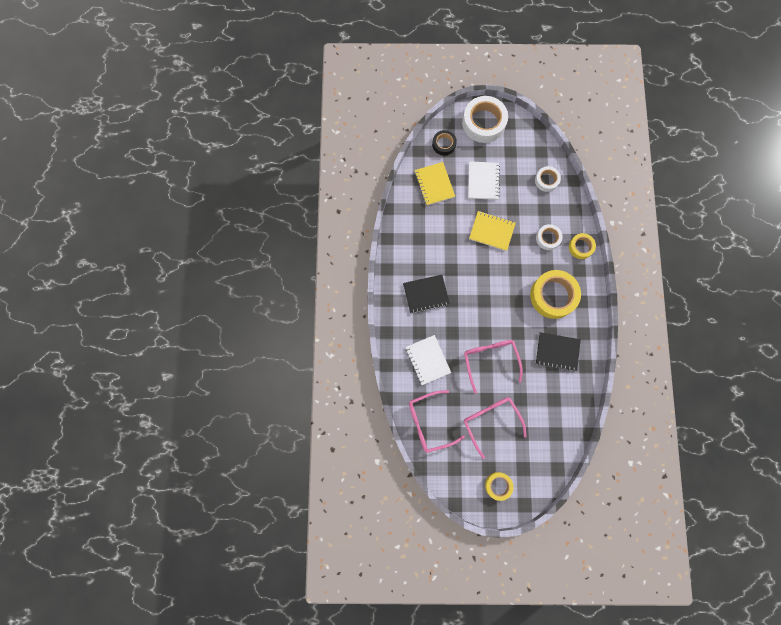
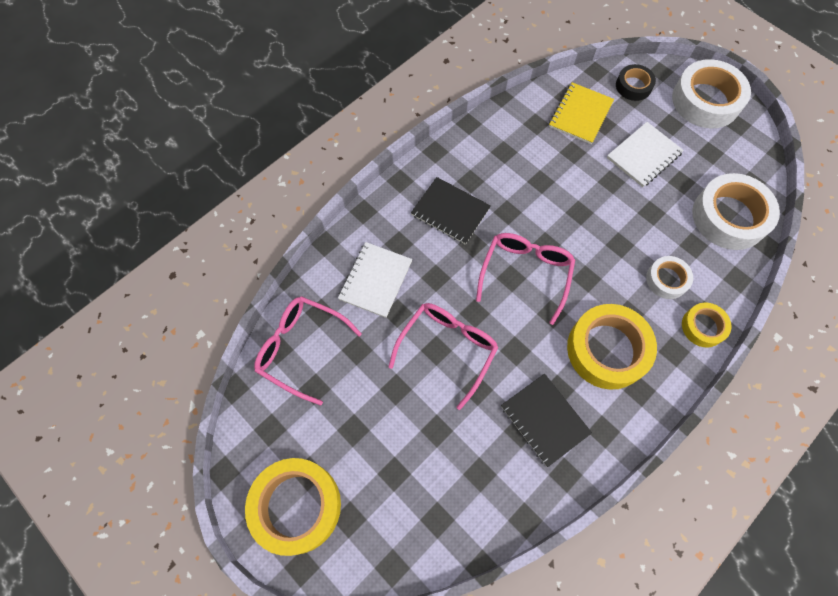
camera: 45 degrees right, 10 degrees down
pink glasses [464,397,527,459] -> pink glasses moved to [476,233,575,325]
yellow notebook [469,211,516,251] -> none
yellow tape [485,472,513,501] -> yellow tape [245,458,341,556], size x1.85
white tape [535,166,561,192] -> white tape [692,173,780,250], size x1.85

